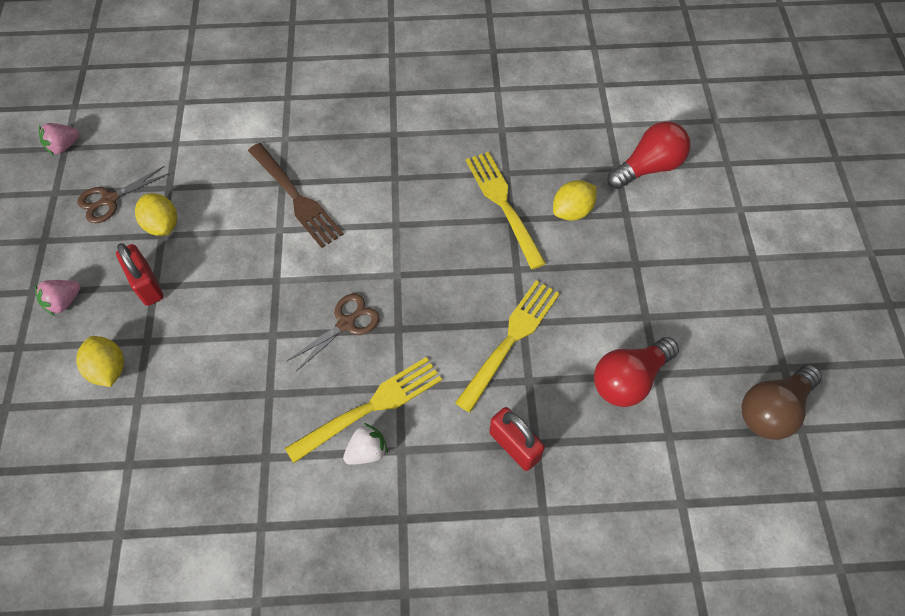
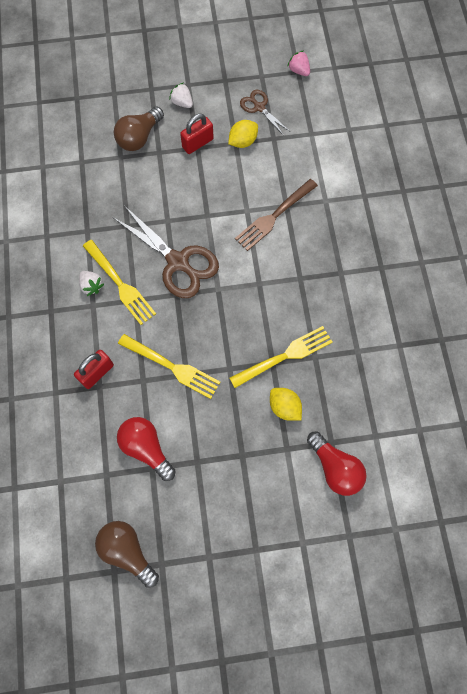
camera: 85 degrees right, 10 degrees up
pink strawberry [35,280,80,316] -> white strawberry [169,83,193,108]
yellow lemon [76,336,124,387] -> brown light bulb [114,107,164,151]
brown scissors [287,294,380,371] -> brown scissors [114,206,219,298], size x1.86

